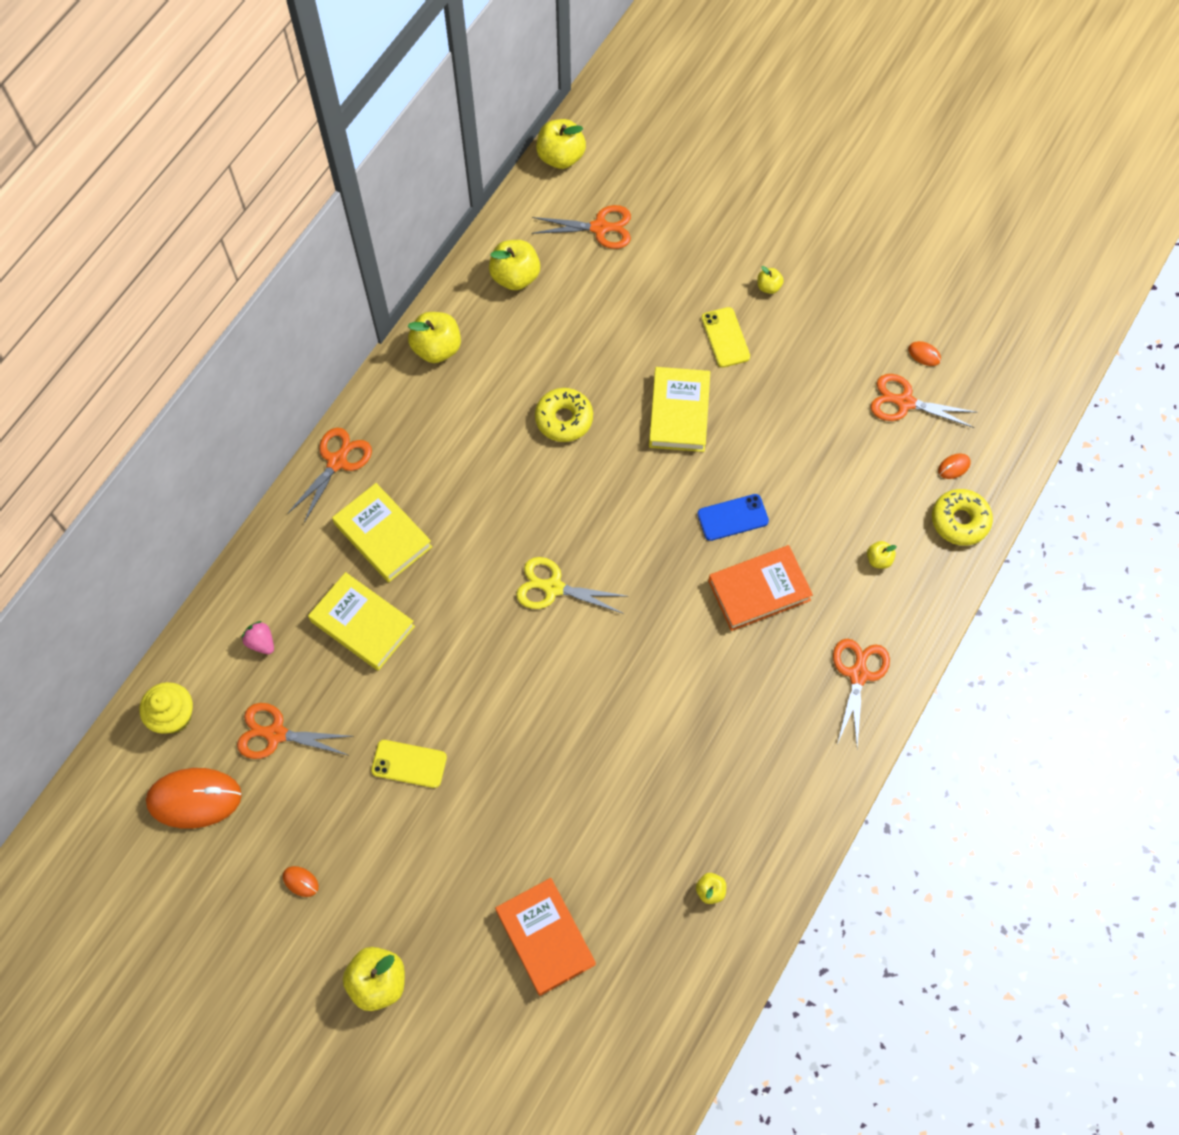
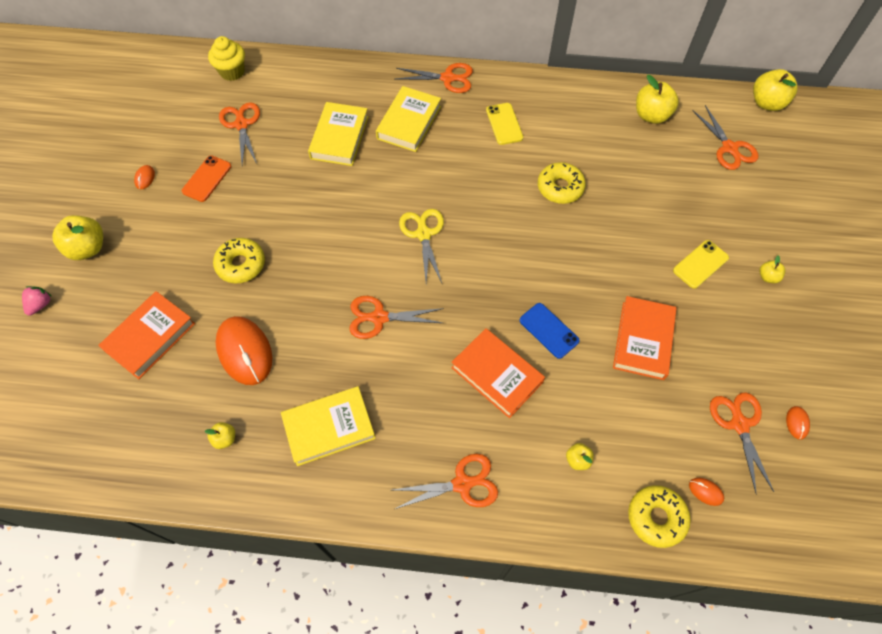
camera: 65 degrees right, 5 degrees down
orange mouse [146,768,242,829] -> orange mouse moved to [215,316,272,385]
pink strawberry [242,621,274,654] -> pink strawberry moved to [22,286,52,316]
yellow phone [371,740,447,788] -> yellow phone moved to [486,103,523,145]
yellow apple [408,312,461,363] -> none
yellow book [649,367,710,452] -> yellow book moved to [281,386,376,466]
none -> orange phone [182,155,231,202]
none -> yellow donut [213,238,265,283]
none -> orange scissors [349,296,444,339]
none -> orange book [613,296,677,380]

